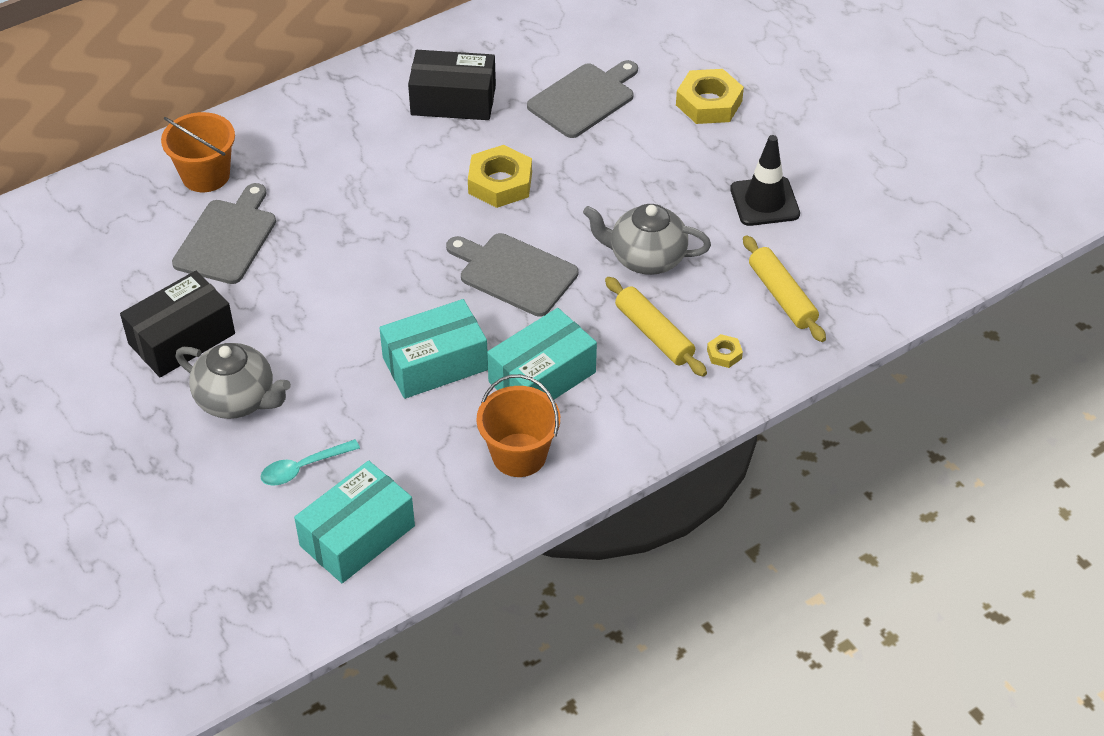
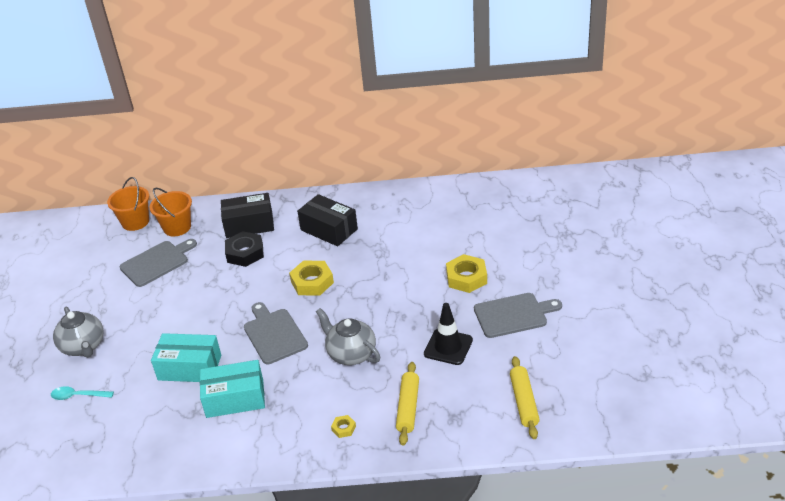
camera: 35 degrees right, 10 degrees down
black box [120,270,235,377] -> black box moved to [221,193,274,238]
turquoise box [294,461,415,583] -> none
orange bucket [476,374,560,477] -> orange bucket moved to [107,177,149,231]
grey cutting board [527,60,638,138] -> grey cutting board moved to [474,293,562,338]
yellow rolling pin [605,277,707,377] -> yellow rolling pin moved to [510,356,540,439]
none -> black nut [225,231,264,267]

